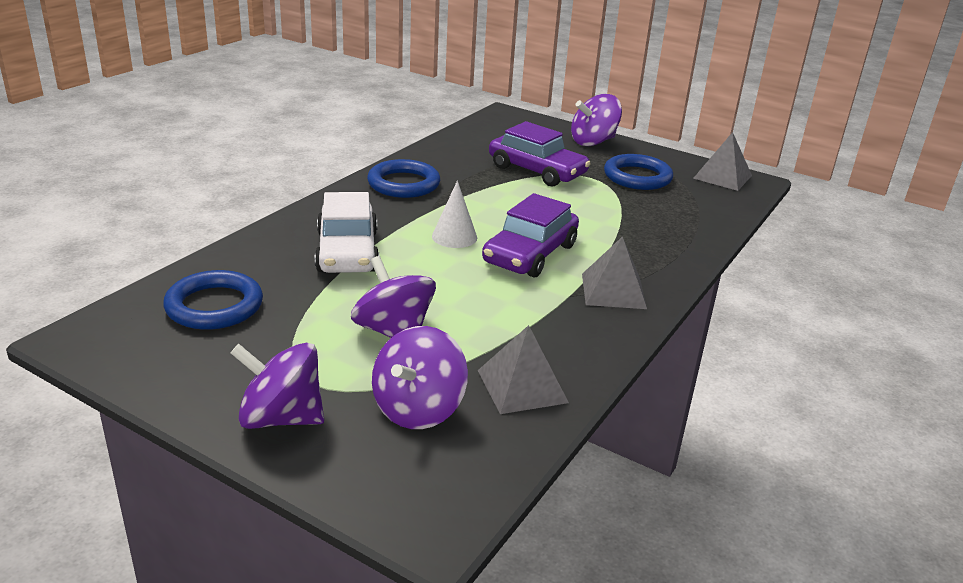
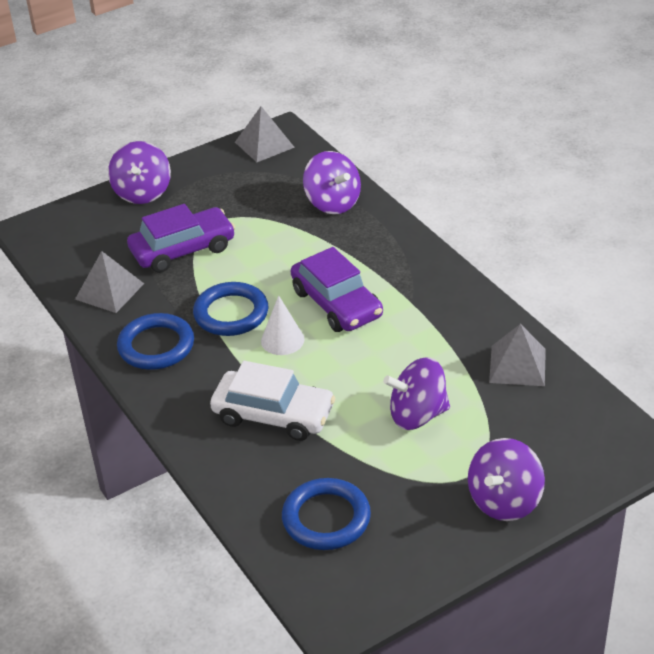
camera: 60 degrees left, 10 degrees up
purple spinning top [372,326,468,429] -> purple spinning top moved to [303,151,361,214]
grey pyramid [582,236,647,309] -> grey pyramid moved to [75,251,144,313]
blue ring [604,154,673,190] -> blue ring moved to [193,282,269,336]

